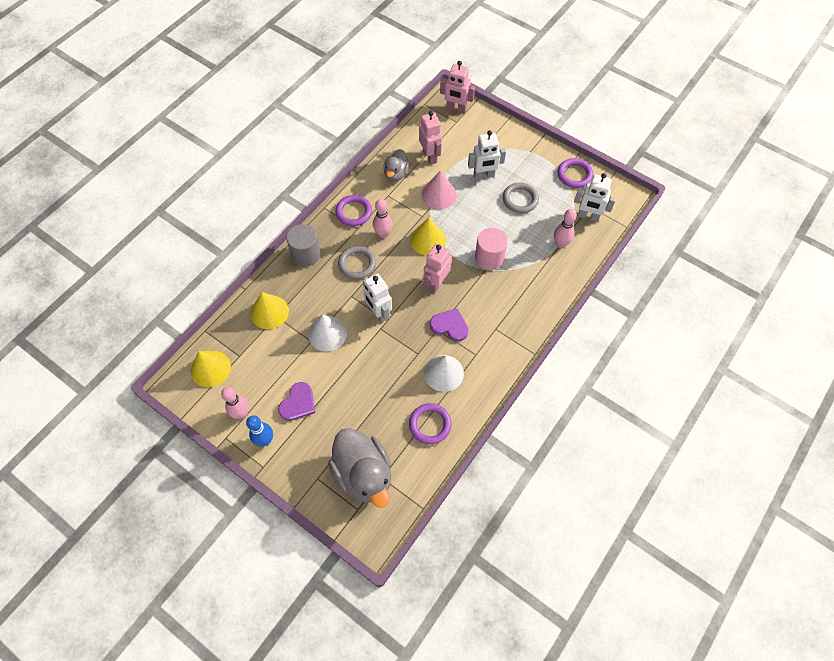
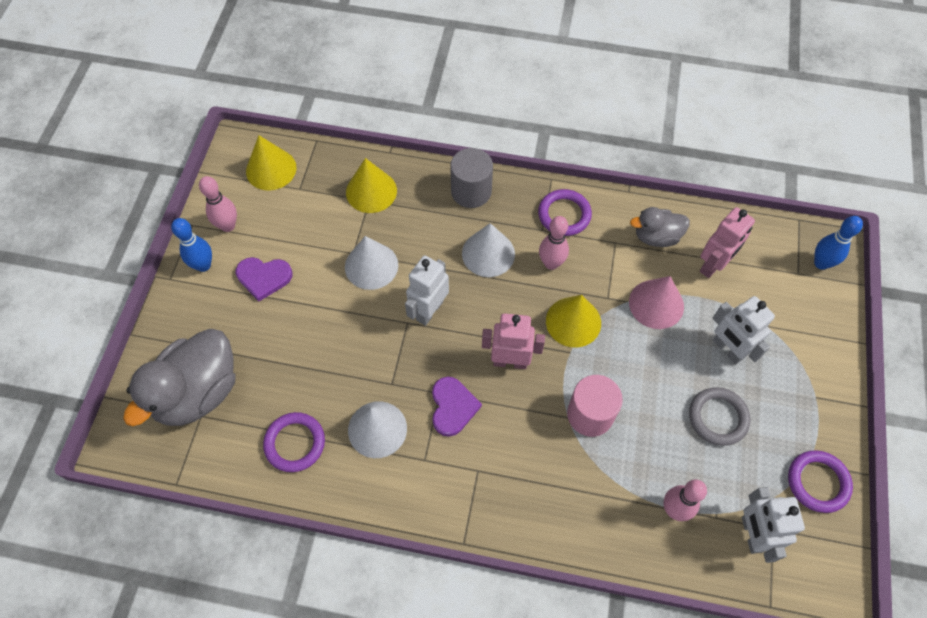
camera: 65 degrees right, 0 degrees up
grey ring [338,246,376,279] -> white cone [462,223,515,277]
pink robot [440,61,475,113] -> blue bowling pin [814,216,863,270]

